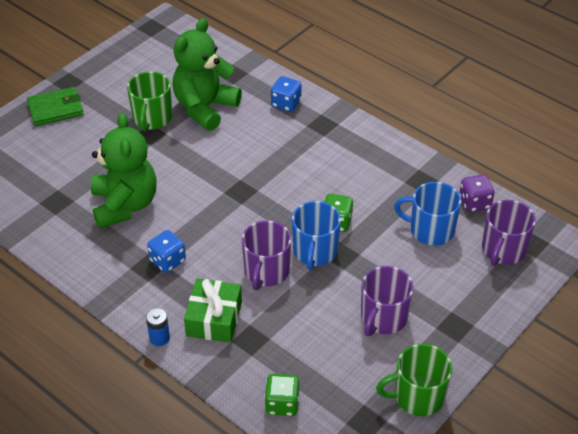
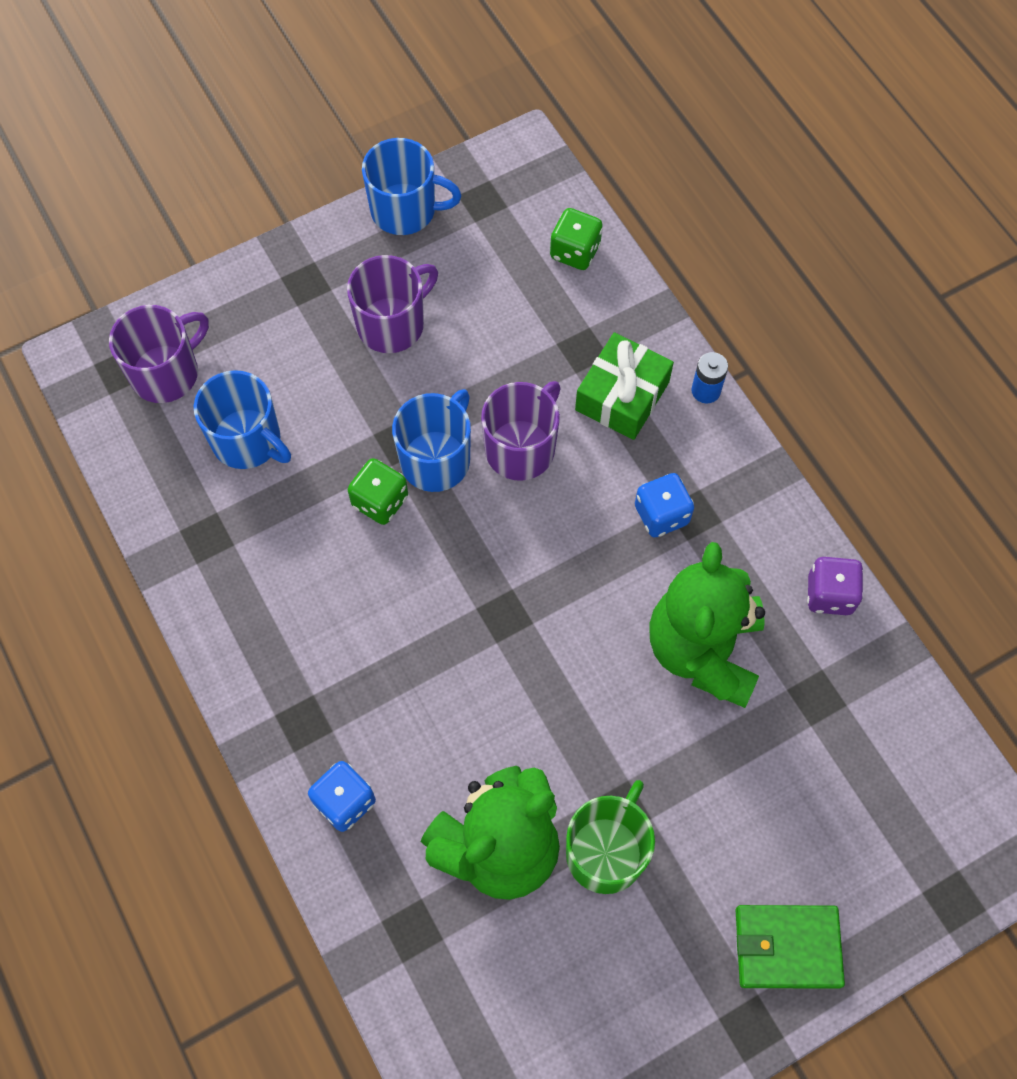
camera: 160 degrees left, 20 degrees up
green mug [376,344,452,416] -> blue mug [362,138,461,235]
purple dice [459,175,495,212] -> purple dice moved to [807,557,864,615]

